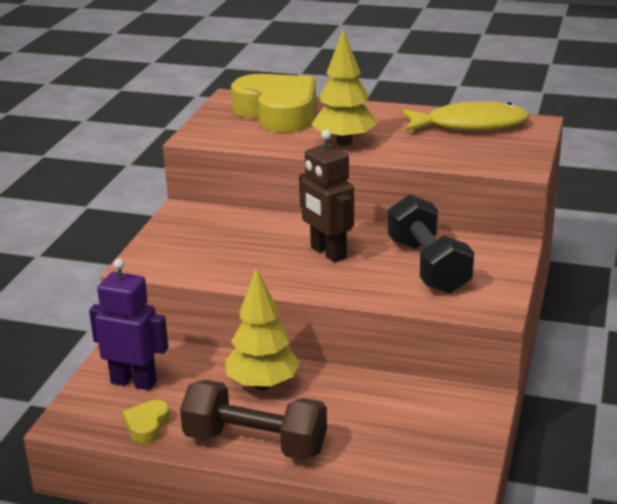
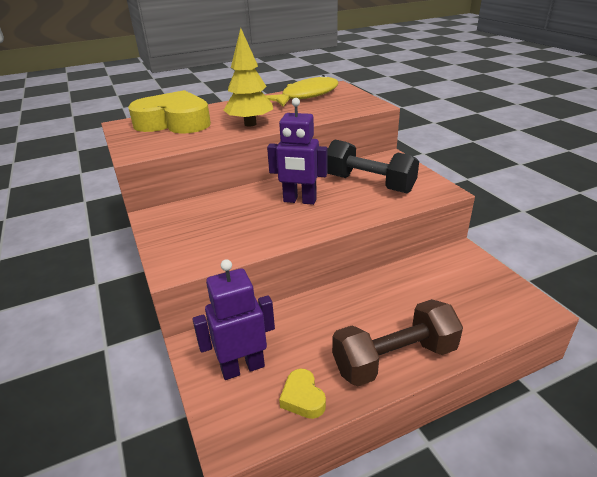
camera: 40 degrees left, 5 degrees up
yellow tree [226,267,300,391] -> none
brown robot [299,130,354,262] -> purple robot [267,98,328,205]

